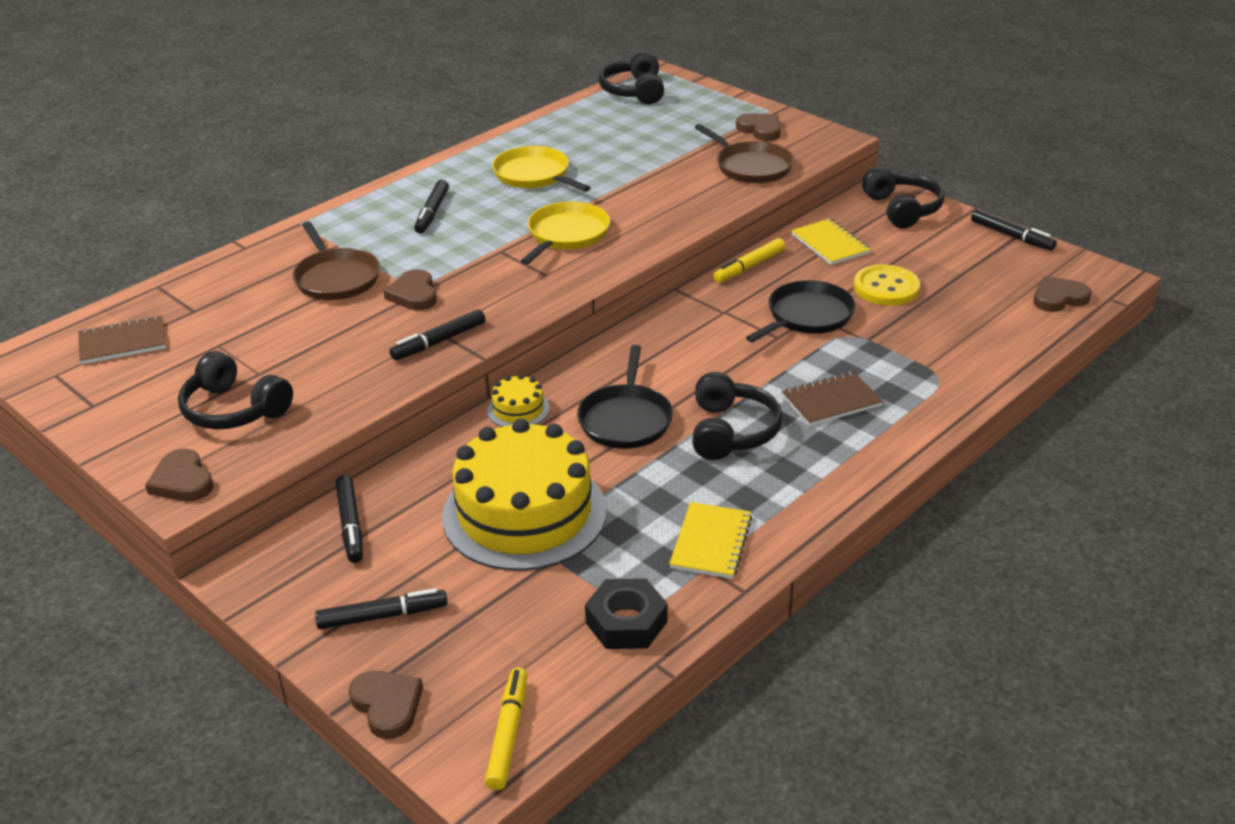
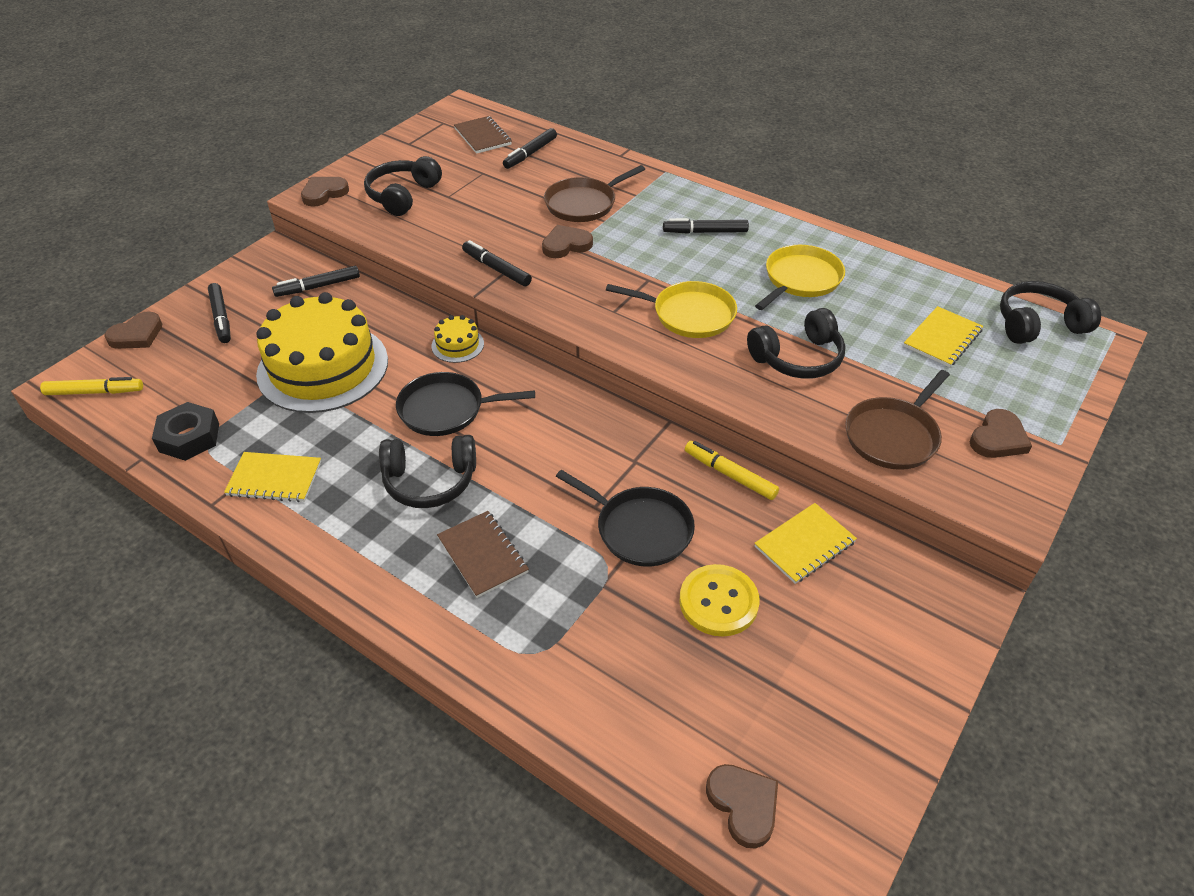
camera: 80 degrees right, 10 degrees up
black headphones [862,167,945,228] -> black headphones moved to [747,308,845,379]
black marker [971,209,1057,251] -> black marker moved to [503,128,557,169]
none -> yellow notebook [904,306,983,367]

